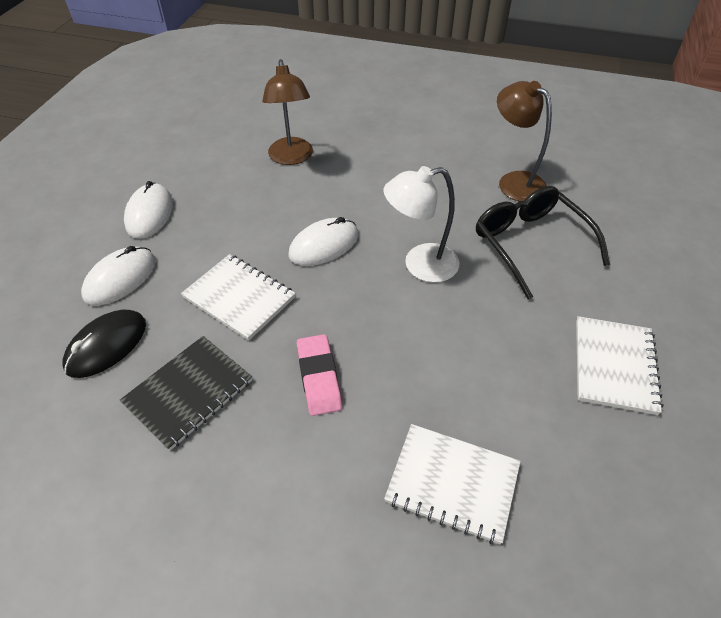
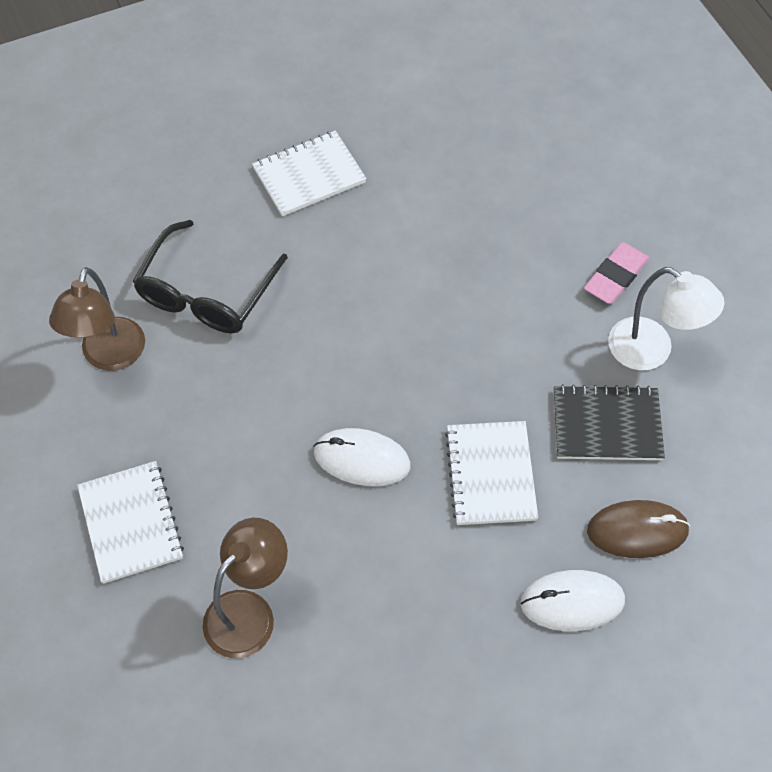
camera: 130 degrees left, 10 degrees up
black mouse [63,310,146,378] -> brown mouse [587,500,690,558]
white mouse [124,181,173,239] -> none
pink eraser [297,334,342,416] -> pink eraser moved to [584,242,649,304]
white lamp [383,166,460,283] -> white lamp moved to [608,267,725,370]
white notebook [384,424,521,544] -> white notebook moved to [77,461,184,584]

